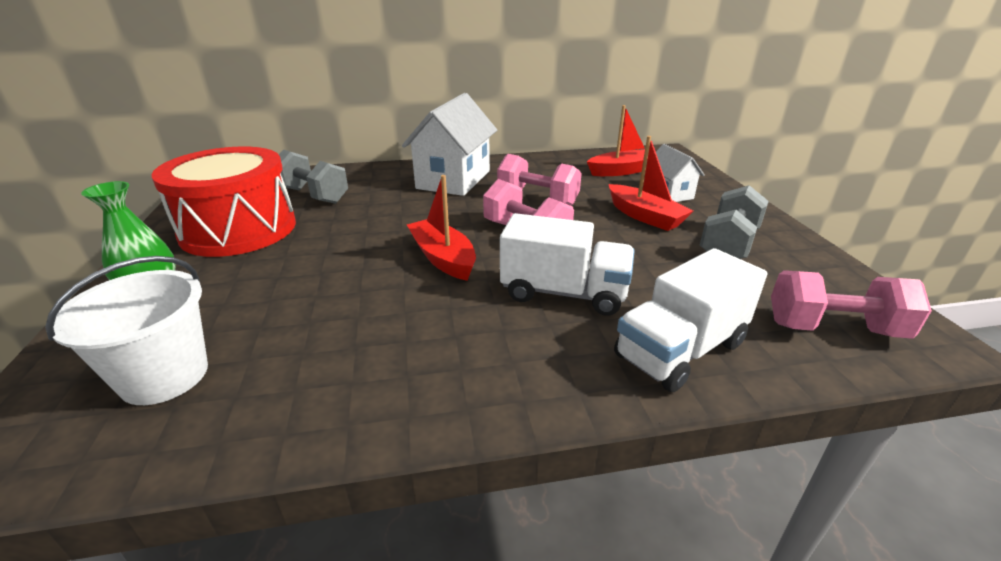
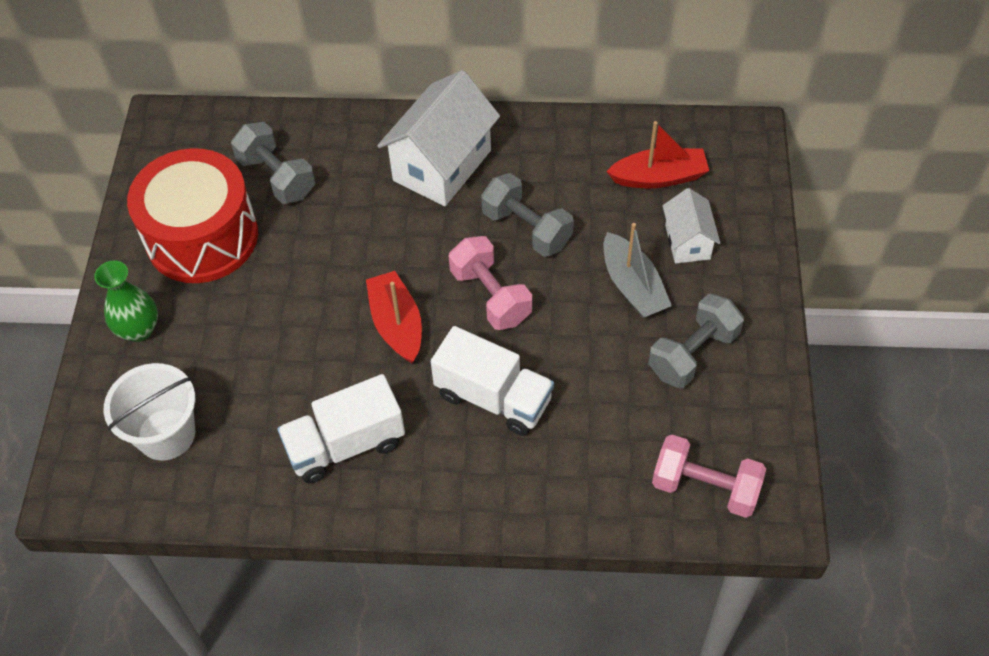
camera: 15 degrees right, 25 degrees up
pink dumbbell [497,154,582,206] -> grey dumbbell [481,173,574,257]
red boat [609,136,693,231] -> grey boat [604,223,672,318]
white truck [614,248,768,392] -> white truck moved to [277,374,405,483]

